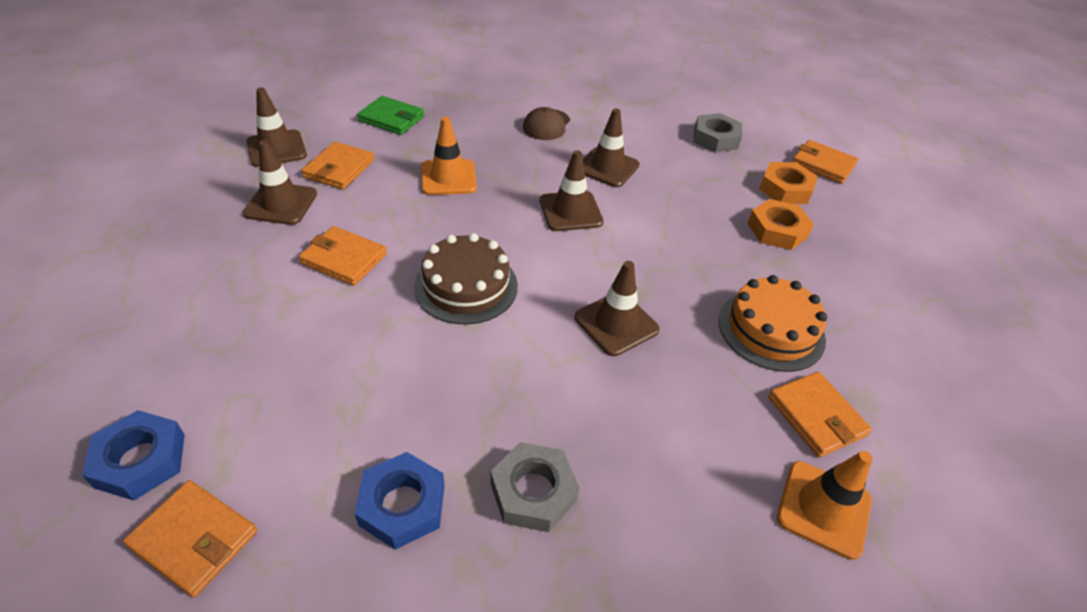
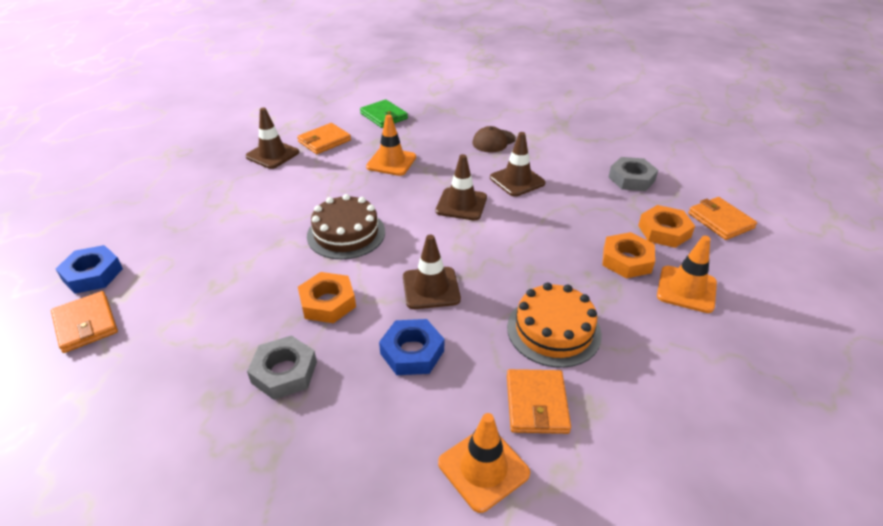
camera: 30 degrees right, 5 degrees down
brown traffic cone [246,87,307,167] -> none
orange wallet [299,226,387,286] -> none
blue nut [355,452,445,550] -> blue nut moved to [379,319,444,375]
none -> orange nut [298,272,356,323]
none -> orange traffic cone [657,236,717,313]

